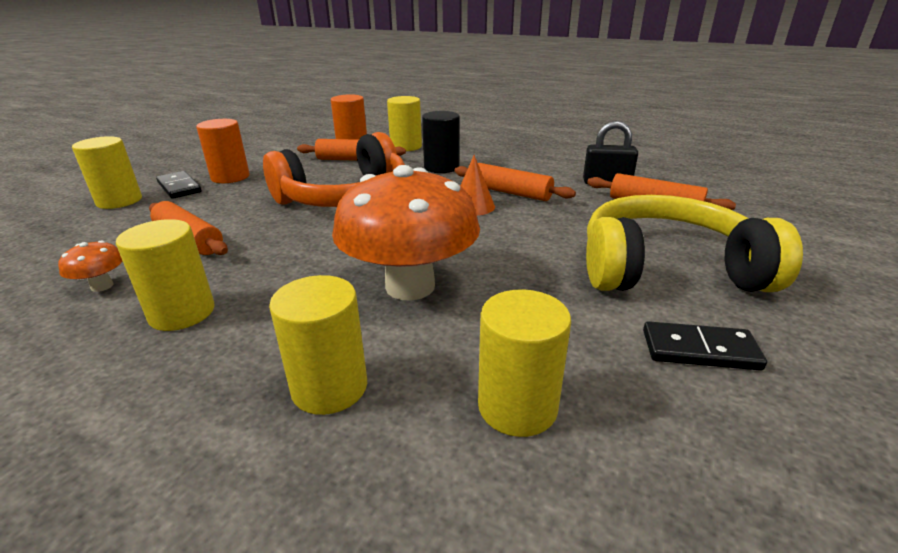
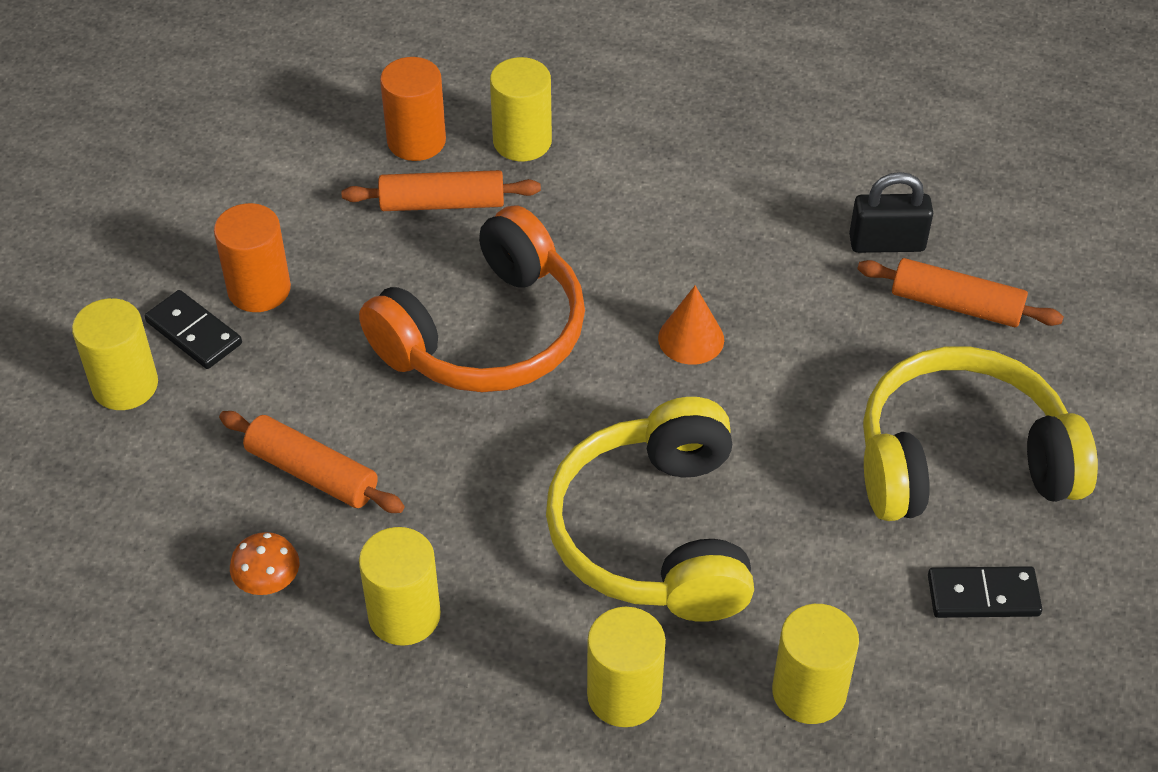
camera: 10 degrees left, 20 degrees up
orange mushroom [332,165,480,301] -> yellow headphones [546,397,754,622]
black cylinder [422,111,459,173] -> none
orange rolling pin [454,163,576,201] -> none

